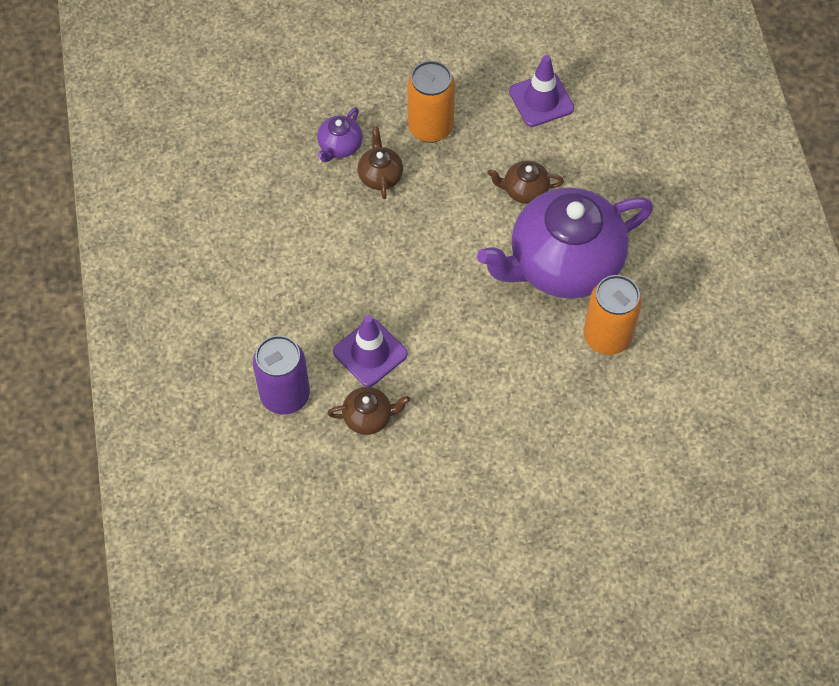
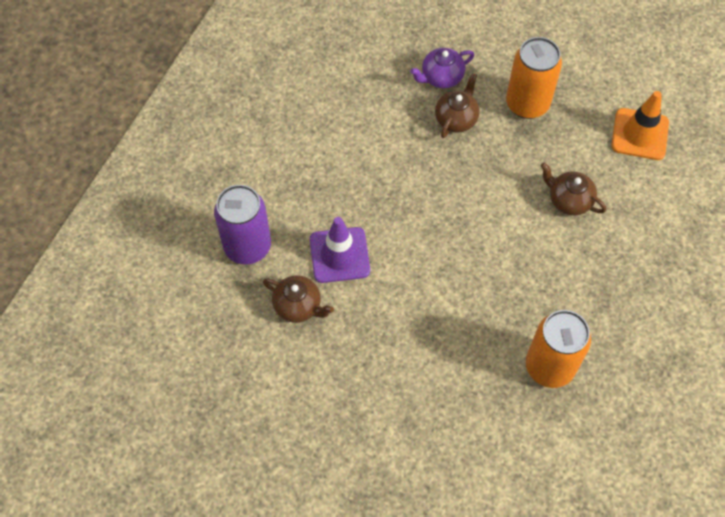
camera: 35 degrees right, 0 degrees up
purple teapot [477,188,653,299] -> none
purple traffic cone [509,55,574,127] -> orange traffic cone [611,91,669,160]

